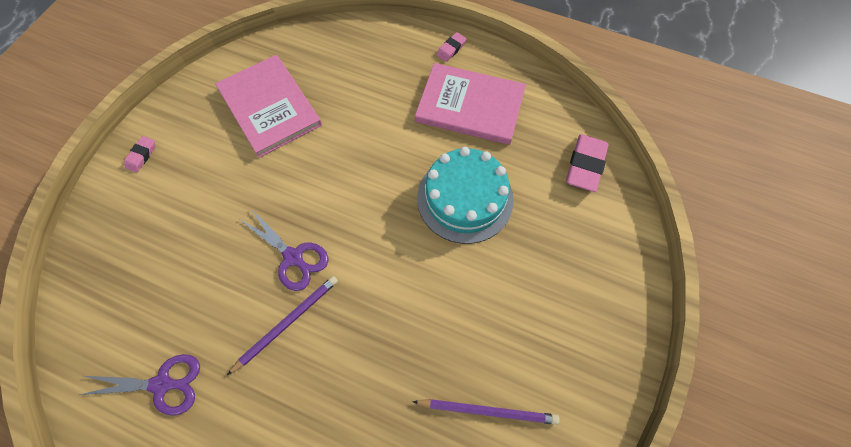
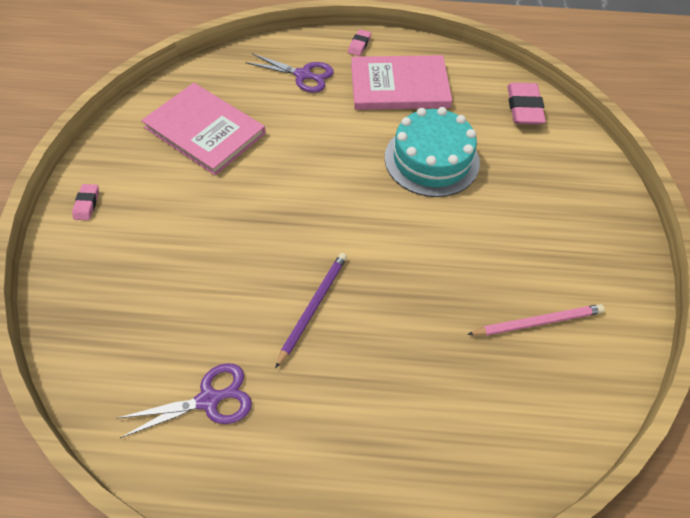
camera: 20 degrees left, 10 degrees down
purple scissors [240,209,329,291] -> purple scissors moved to [245,53,334,93]
purple pencil [412,399,560,425] -> pink pencil [467,304,605,336]

